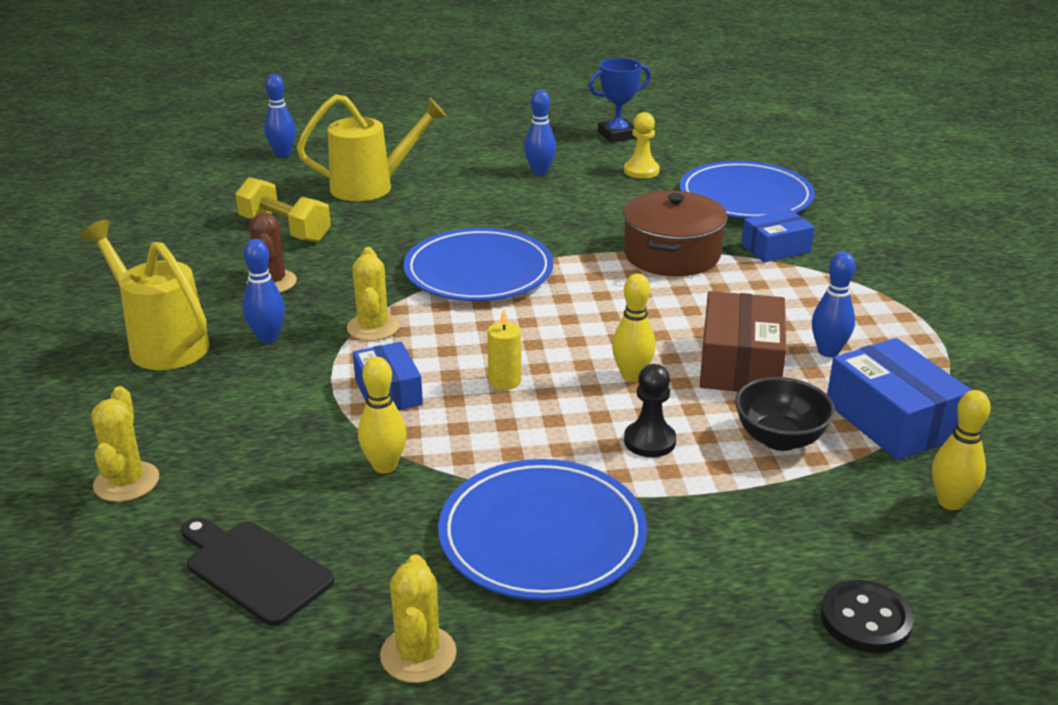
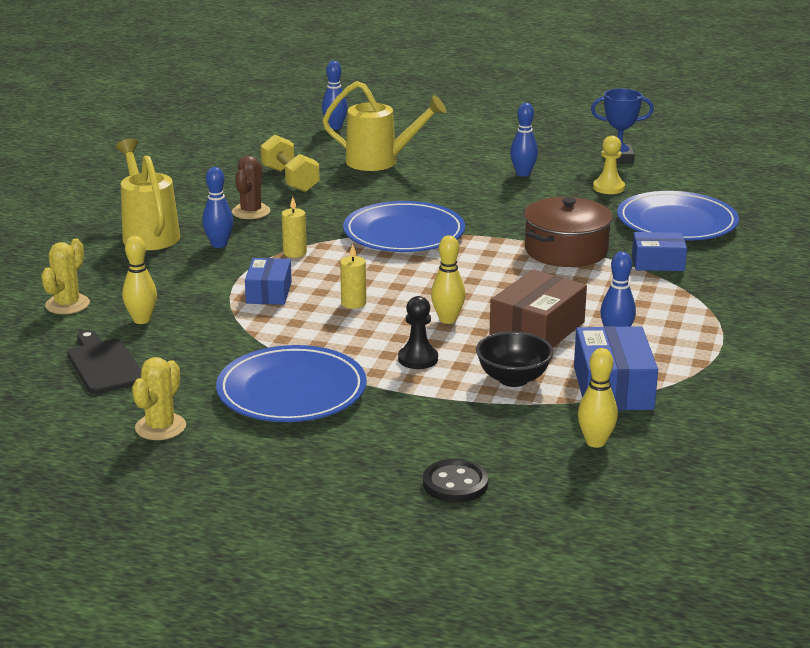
camera: 25 degrees right, 5 degrees down
yellow cactus [347,247,400,341] -> yellow candle [282,197,307,258]
yellow bowling pin [358,357,407,474] -> yellow bowling pin moved to [122,236,157,324]

